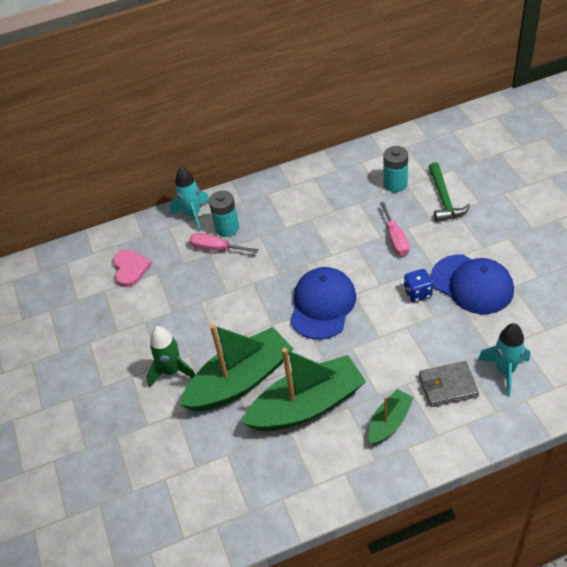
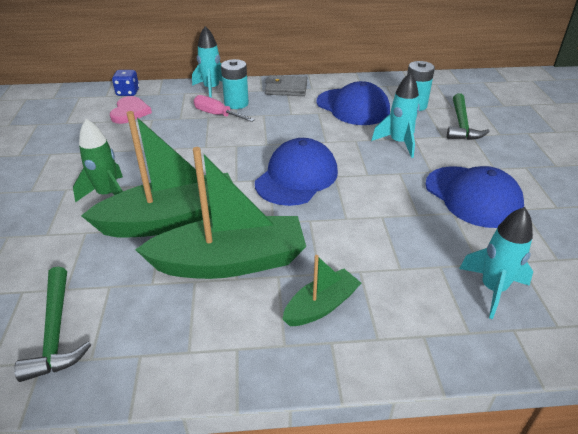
camera: 10 degrees right, 10 degrees down
pink screwdriver [380,202,409,256] -> turquoise rocket [371,72,420,158]
blue dice [404,269,433,302] -> blue dice moved to [112,70,139,96]
grey wallet [419,361,479,407] -> grey wallet moved to [265,75,307,96]
none -> green hammer [14,267,91,382]
none -> blue cap [316,81,390,125]

